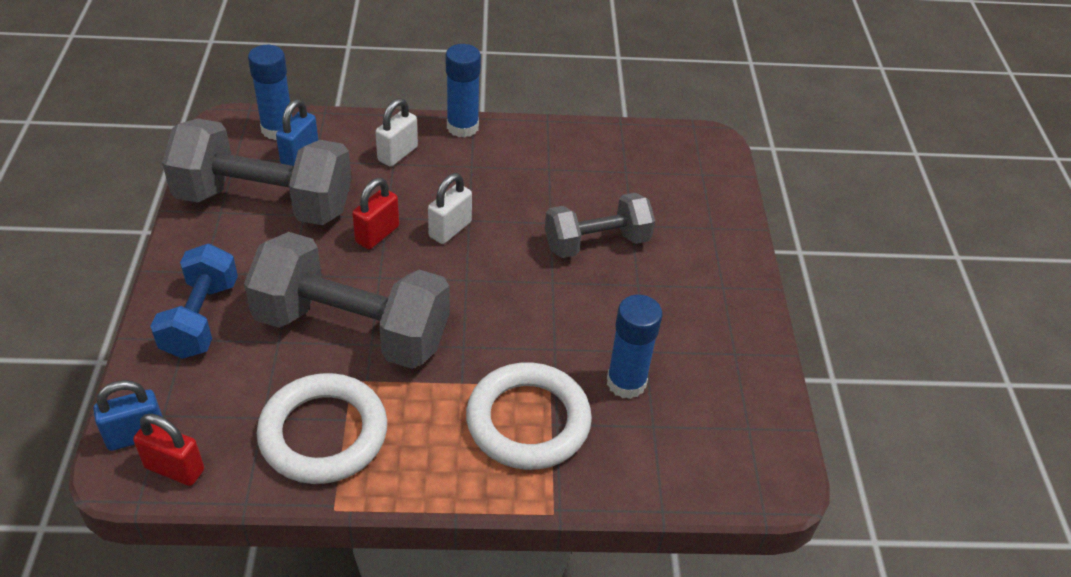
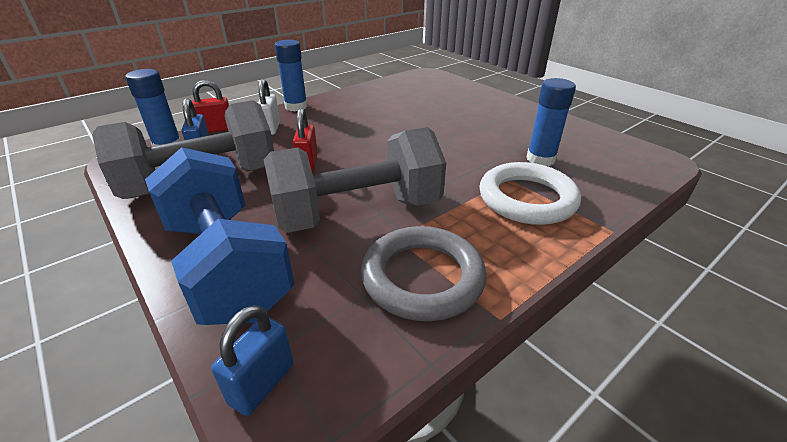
camera: 35 degrees left, 10 degrees down
red padlock [133,414,204,486] -> red padlock moved to [192,80,229,133]
blue dumbbell [150,244,238,359] -> blue dumbbell [145,147,295,325], size x1.65
white ring [257,373,387,484] -> grey ring [361,226,487,321]
white padlock [428,173,472,244] -> none
grey dumbbell [545,193,655,258] -> none

